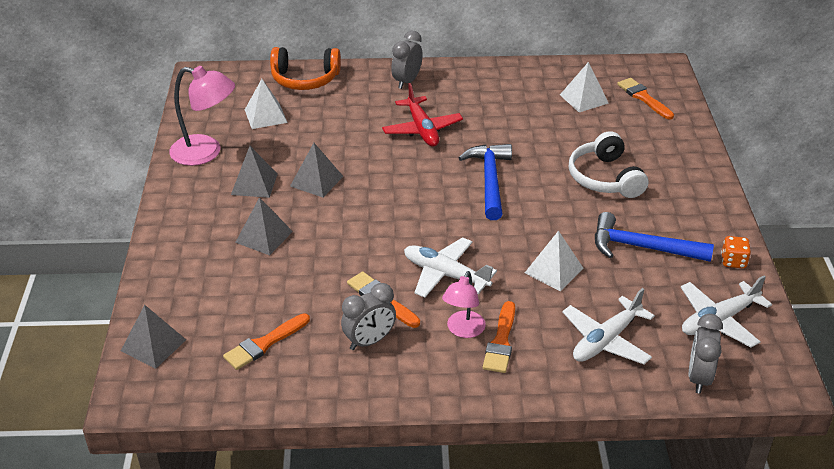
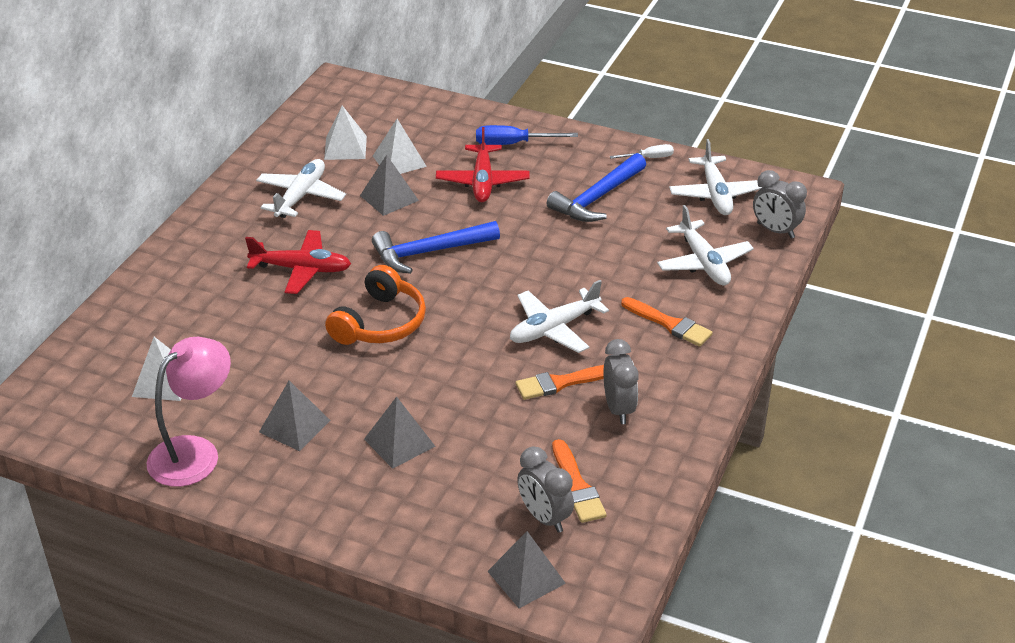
camera: 65 degrees left, 0 degrees up
orange headphones [270,47,341,90] -> orange headphones moved to [325,265,426,345]
grey pyramid [290,143,344,198] -> grey pyramid moved to [360,155,419,216]
grey clock [391,31,423,89] -> grey clock moved to [517,446,574,533]
pink lamp [442,271,486,338] -> none
blue hammer [459,144,512,220] -> blue hammer turned 45 degrees counterclockwise [372,221,500,274]
white pyramid [525,230,584,291] -> white pyramid moved to [373,119,427,174]
white headphones [569,131,648,198] -> red plane [436,127,530,202]
orange brush [617,78,674,119] -> none
orange dice [721,236,751,268] -> white screwdriver [610,144,674,159]
none -> white plane [256,159,346,218]
none -> blue screwdriver [476,125,578,145]

